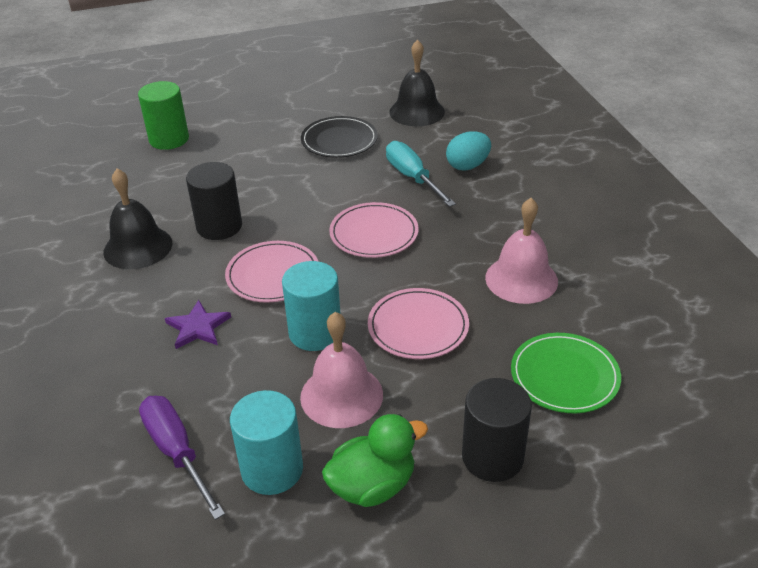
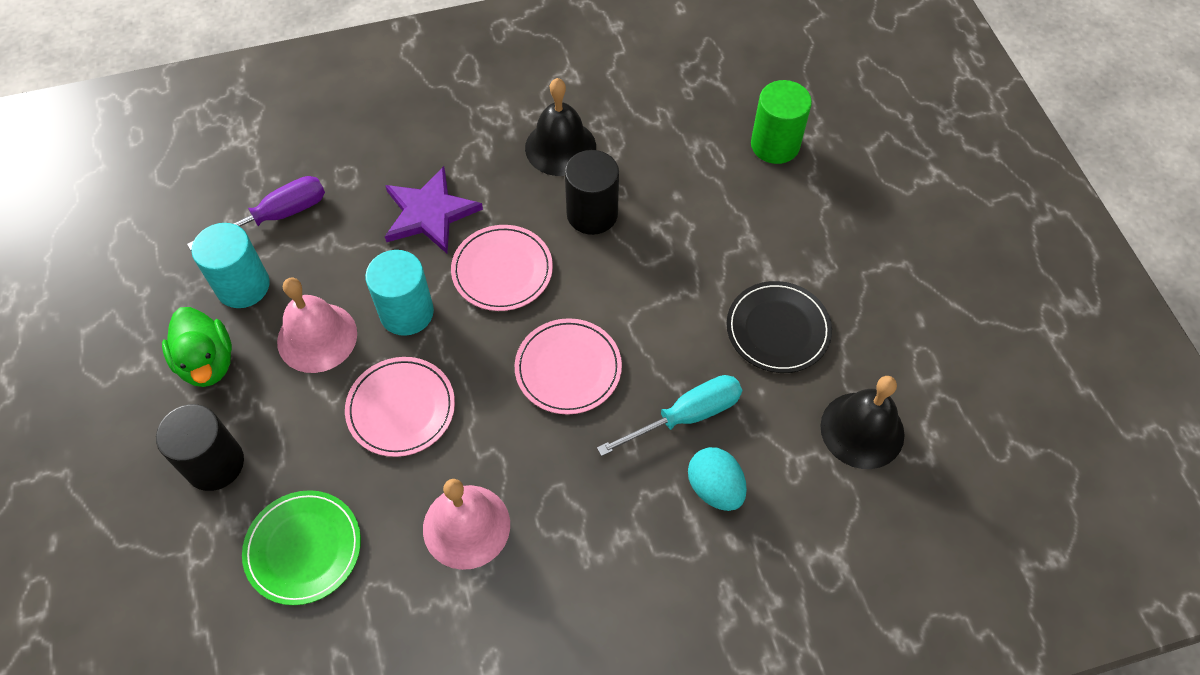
camera: 90 degrees right, 20 degrees up
purple star [165,300,231,349] -> purple star [385,166,483,253], size x1.57

